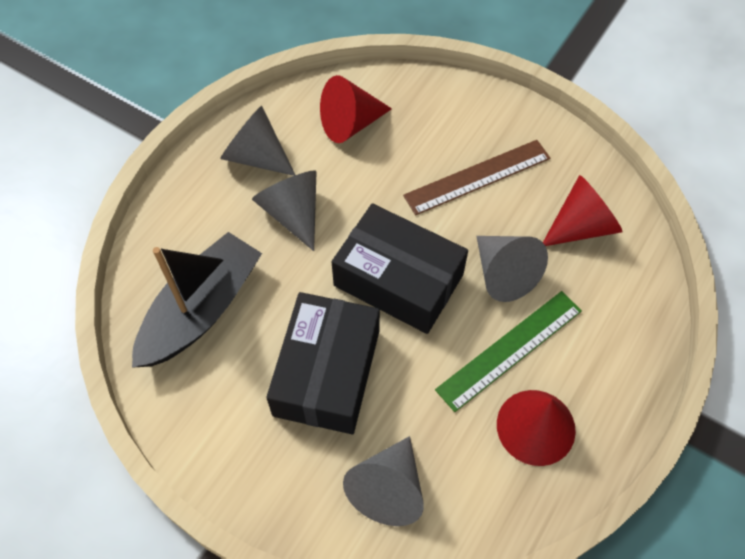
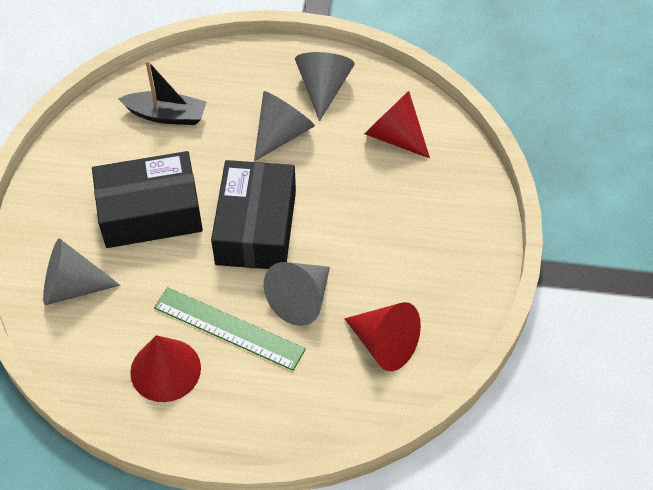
camera: 65 degrees right, 5 degrees down
black boat [132,232,262,368] -> black boat [118,60,207,125], size x0.65
brown ruler [403,140,550,215] -> none

